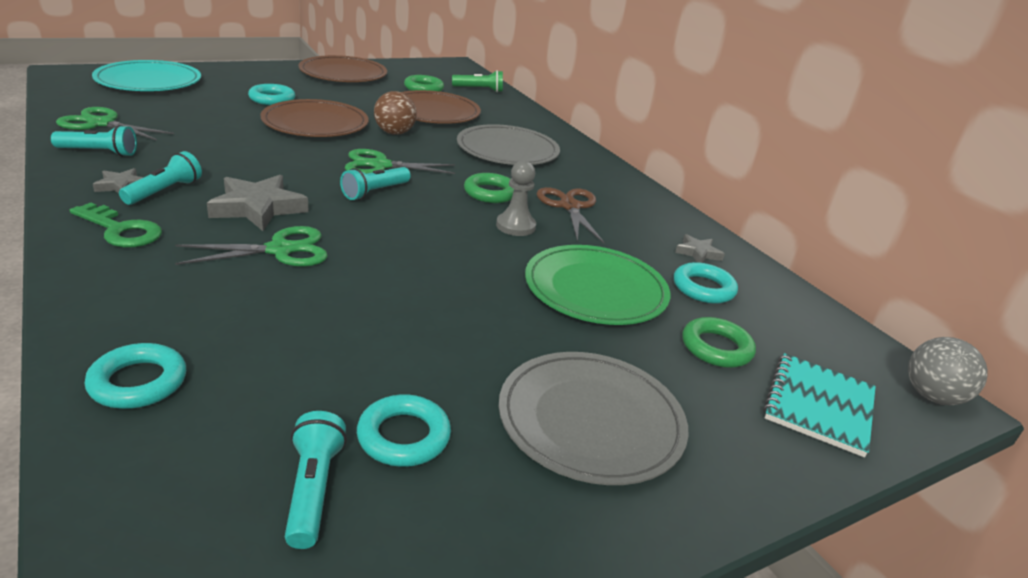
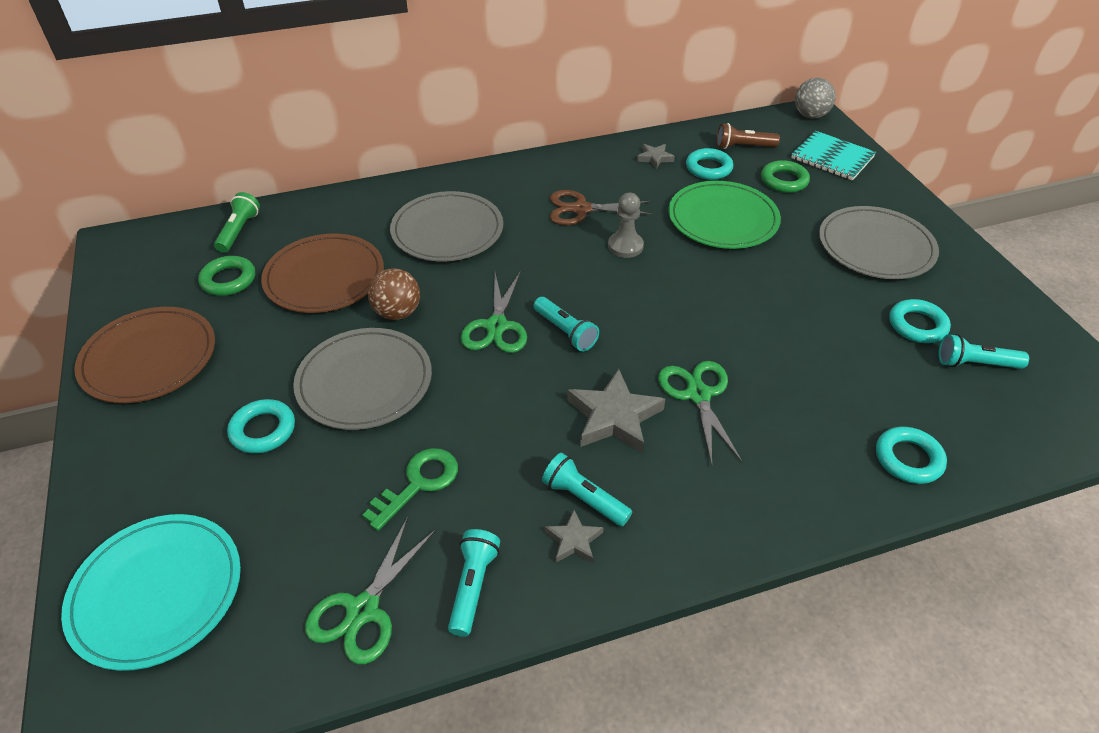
camera: 75 degrees left, 15 degrees up
green key [70,203,162,248] -> green key moved to [362,448,458,531]
brown plate [260,99,369,137] -> grey plate [293,328,432,430]
green ring [464,173,514,203] -> none
none -> brown flashlight [717,123,780,149]

